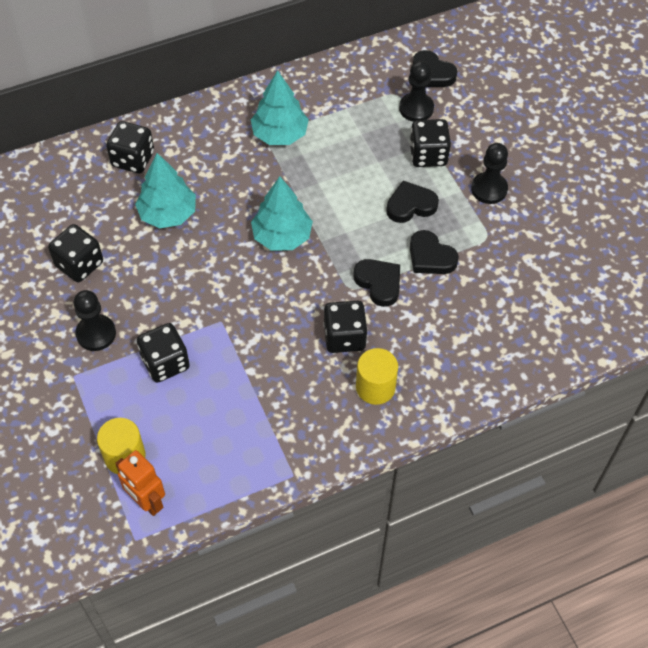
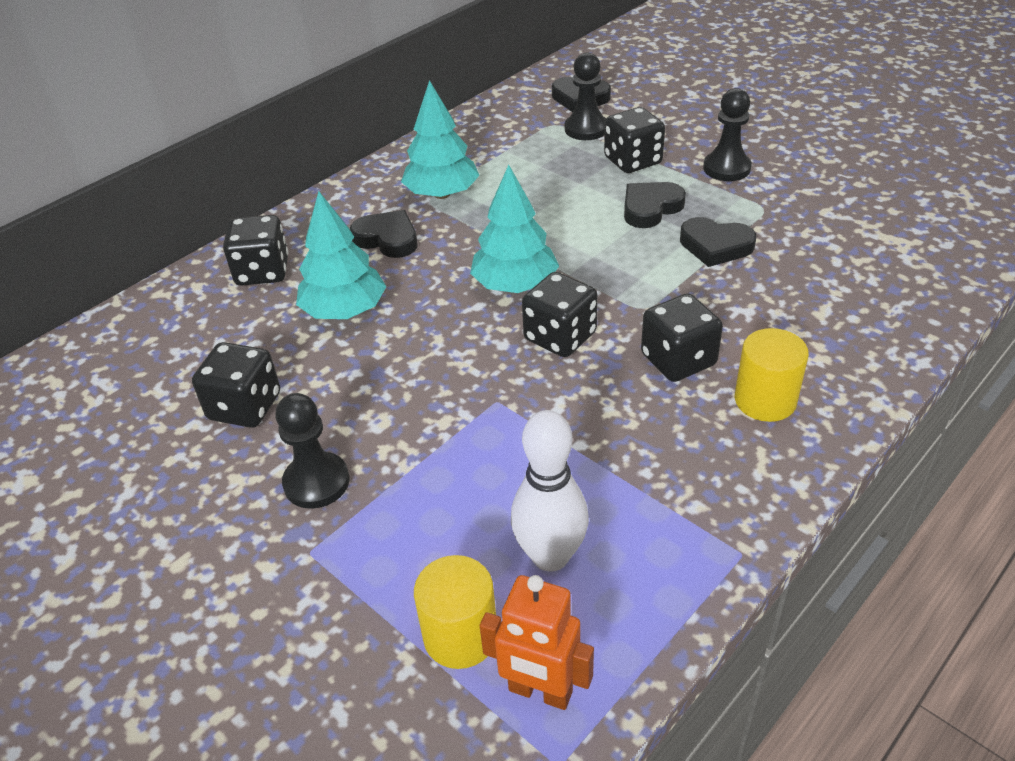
camera: 20 degrees left, 15 degrees down
black dice [137,323,190,383] -> black dice moved to [522,272,598,357]
black heart [354,259,400,307] -> black heart moved to [350,210,417,258]
none -> white bowling pin [511,410,589,572]

